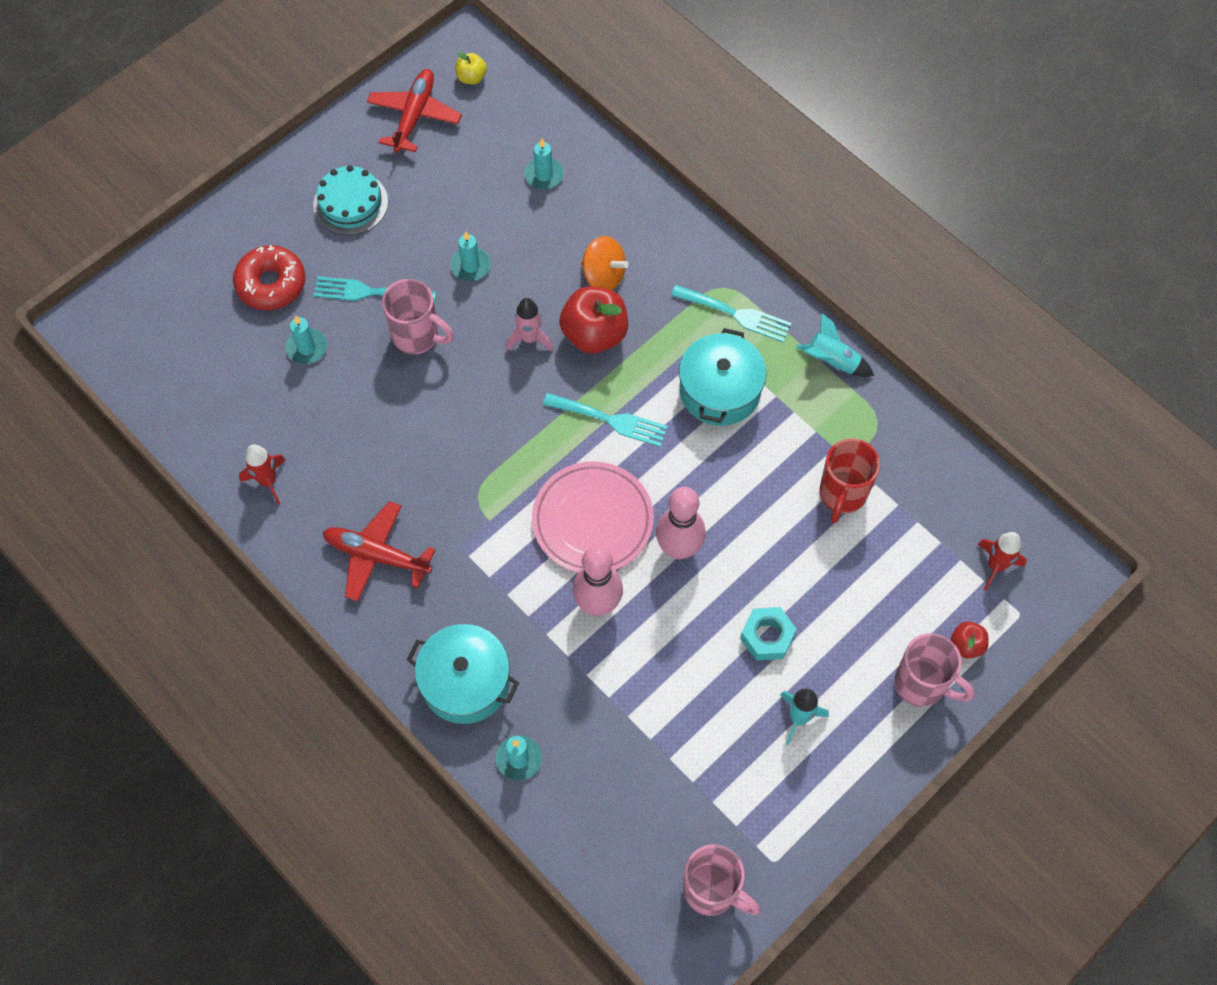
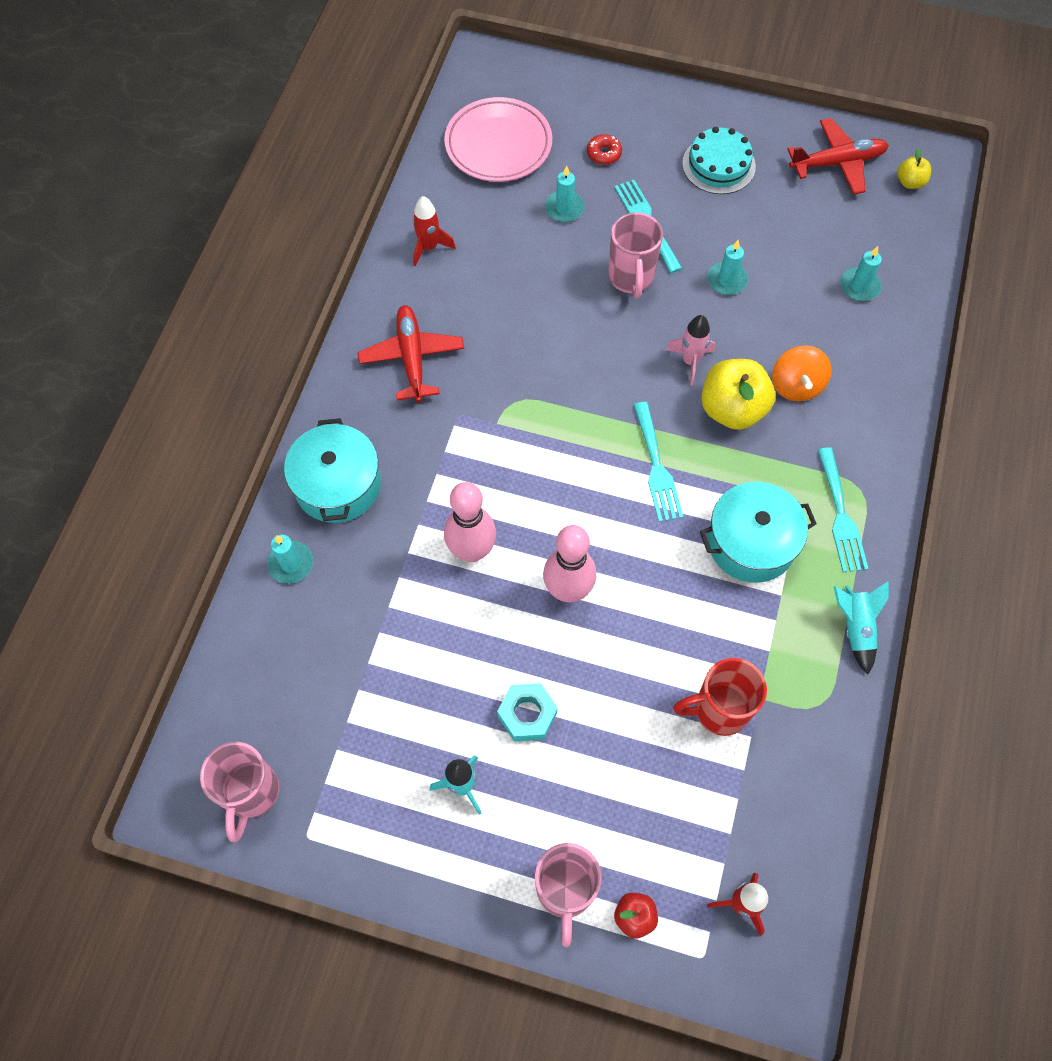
camera: 60 degrees right, 0 degrees up
red donut [233,245,305,310] -> red donut [587,134,622,165], size x0.52
pink plate [532,461,654,572] -> pink plate moved to [444,97,552,182]
red apple [559,286,628,354] -> yellow apple [701,359,775,430]

